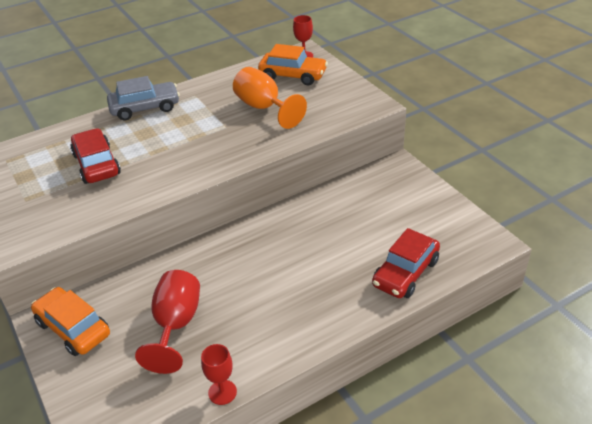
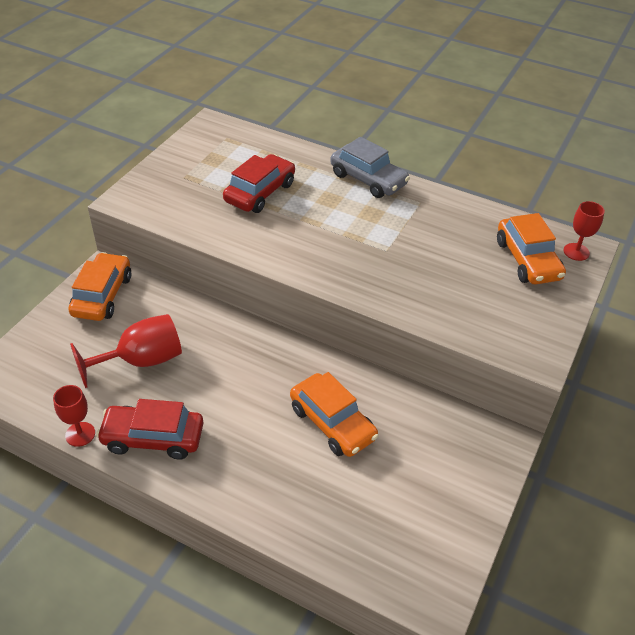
camera: 55 degrees right, 5 degrees up
orange goblet [233,67,307,129] -> none
red car [372,228,440,298] -> red car moved to [96,399,203,460]
none -> orange car [290,372,379,457]

